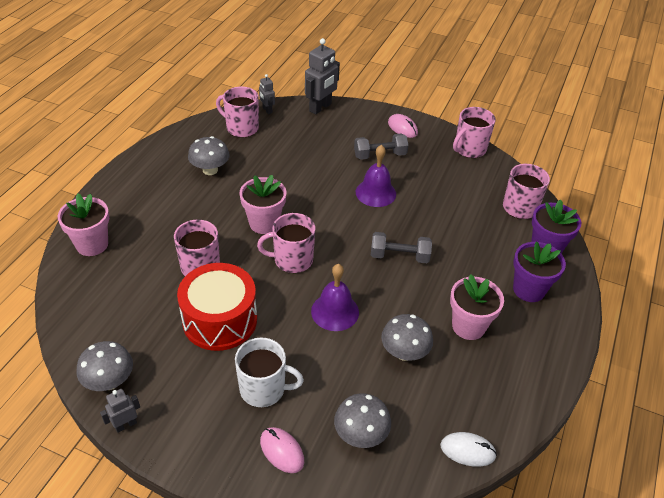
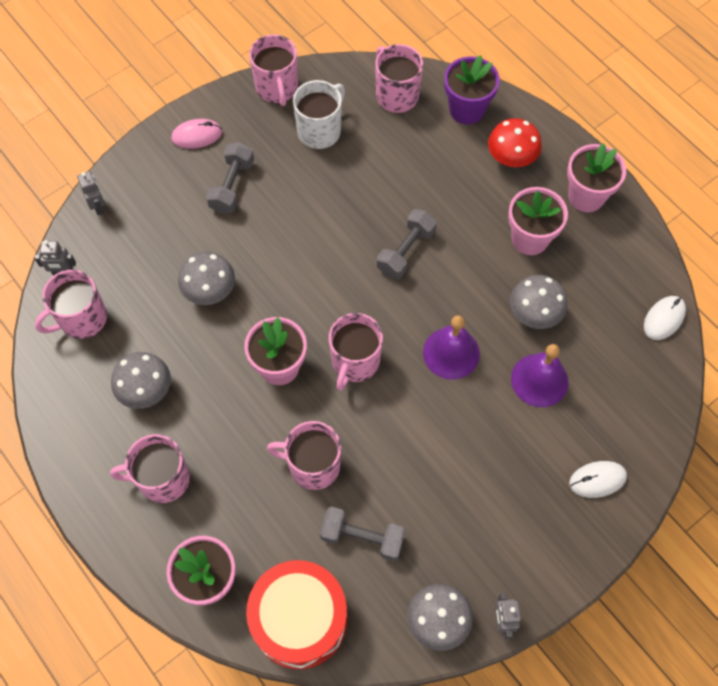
camera: 60 degrees left, 20 degrees up
red drum [177,263,257,351] -> red drum moved to [246,560,347,669]
white mug [235,338,304,407] -> white mug moved to [293,80,345,149]
pink mouse [260,427,304,473] -> white mouse [569,461,627,498]
grey robot [305,38,340,114] -> grey robot [77,171,105,215], size x0.54
grey mushroom [334,393,391,448] -> grey mushroom moved to [178,252,235,305]
purple bell [356,145,396,207] -> purple bell moved to [511,344,568,407]
purple flower pot [513,242,566,302] -> red mushroom [488,118,542,167]
none -> pink mug [110,434,190,503]
none -> grey dumbbell [320,507,405,561]
none -> pink flower pot [567,143,626,212]

